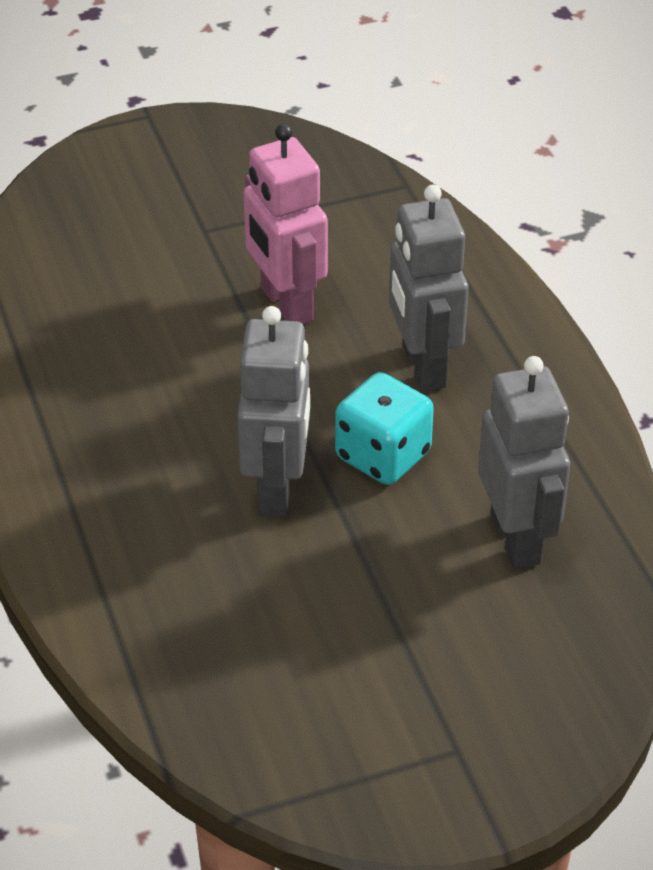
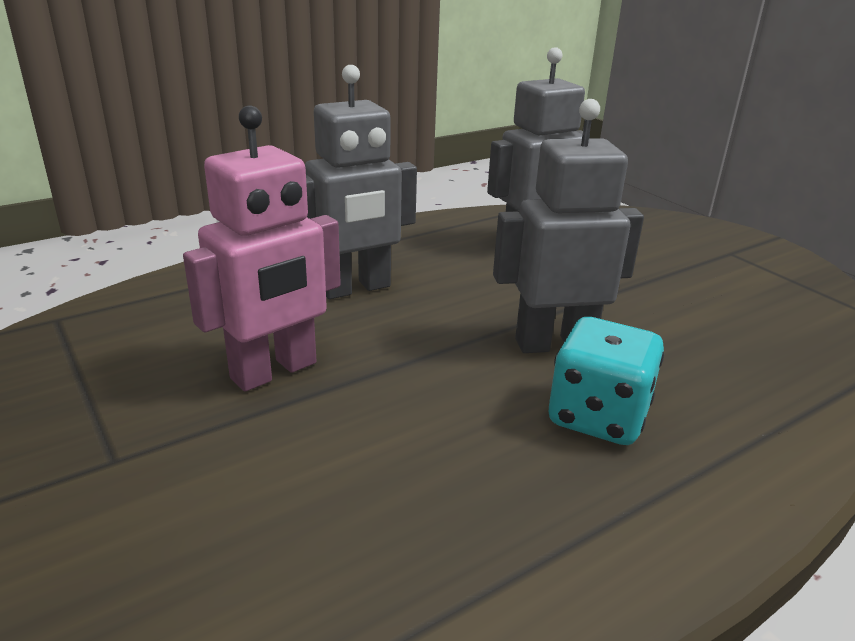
camera: 105 degrees left, 15 degrees down
turquoise dice [335,372,434,485] -> turquoise dice moved to [549,317,664,445]

